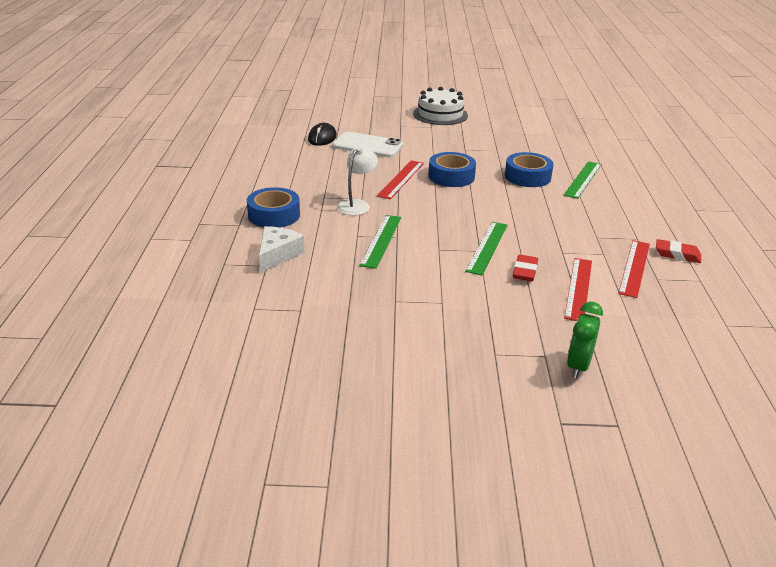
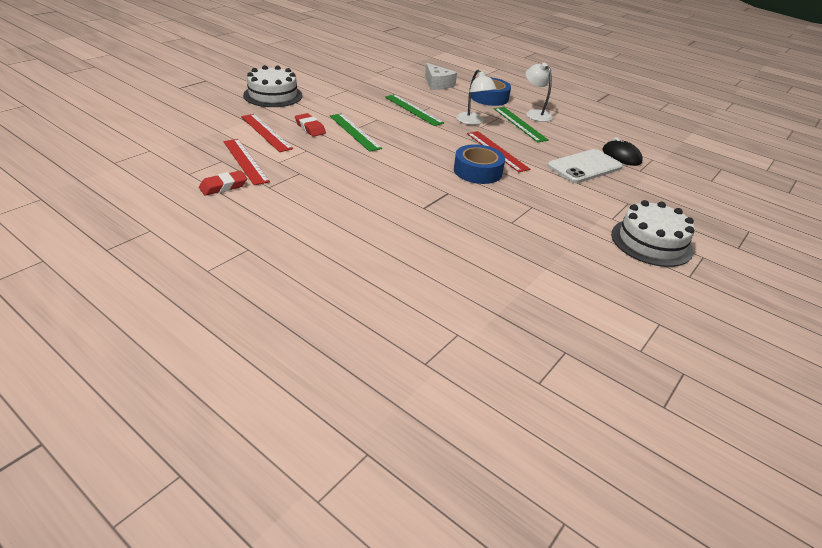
camera: 125 degrees right, 5 degrees up
blue tape [505,152,554,187] -> none
green ruler [563,161,602,199] -> green ruler moved to [494,107,549,142]
green clock [567,302,603,379] -> none
none -> white cake [243,65,303,107]
none -> white lamp [526,63,553,122]

